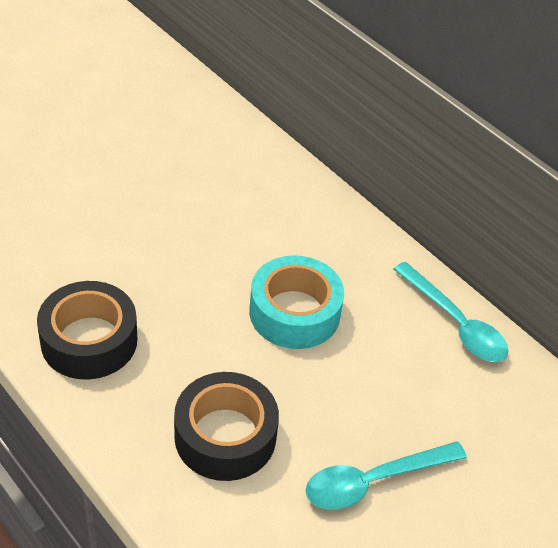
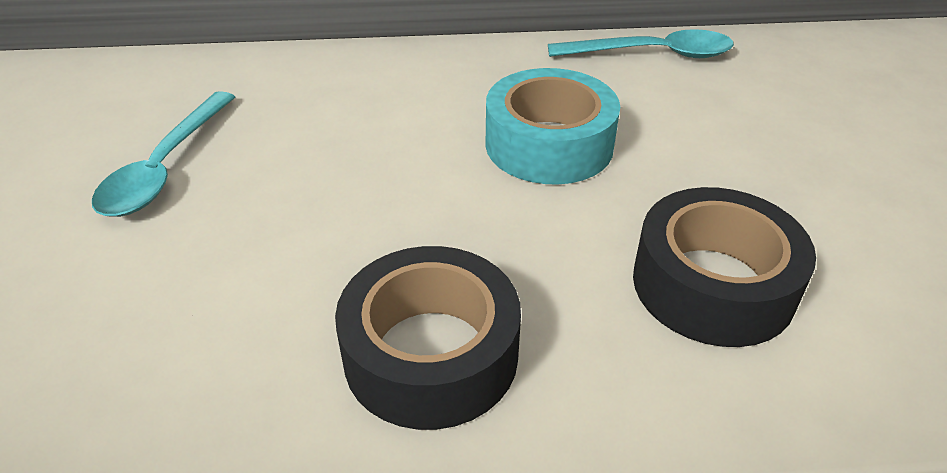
camera: 50 degrees left, 5 degrees down
turquoise spoon [305,442,467,510] -> turquoise spoon moved to [92,91,235,217]

